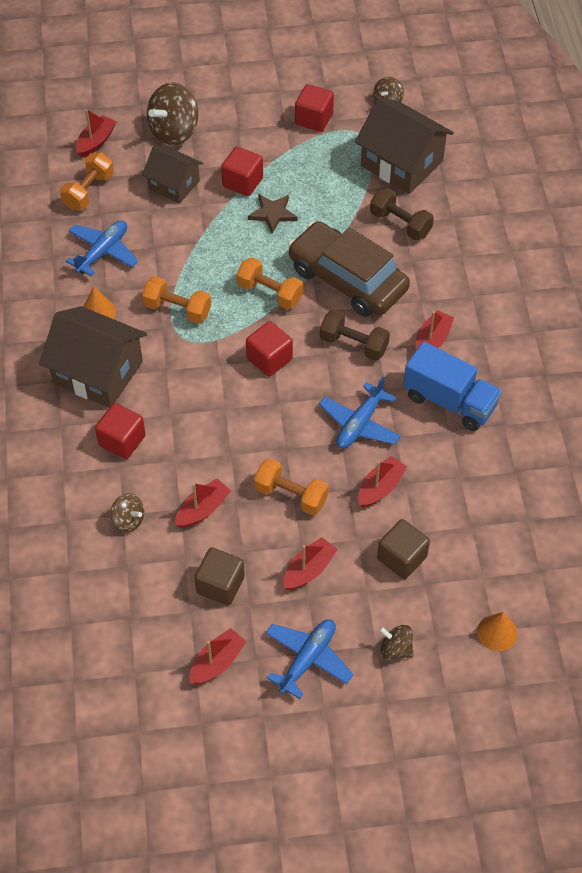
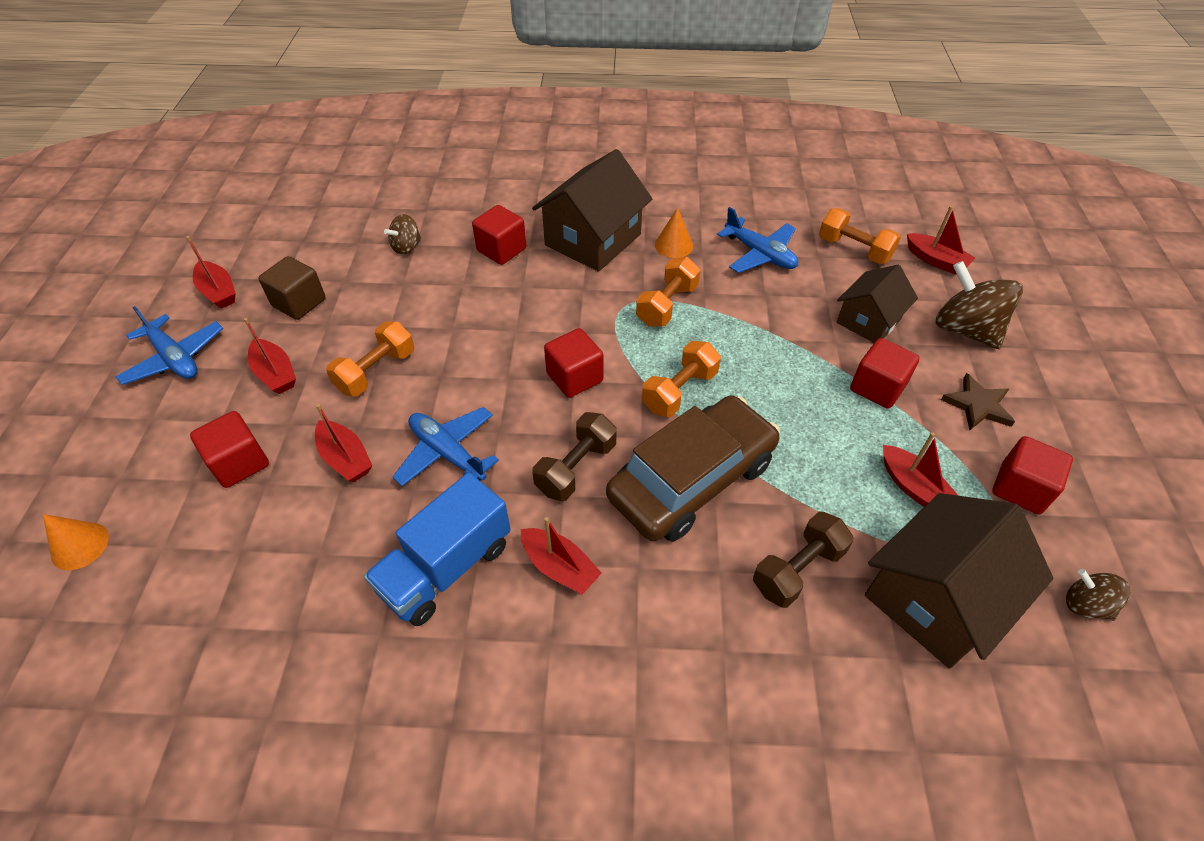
camera: 100 degrees right, 5 degrees down
red boat [175,479,231,528] -> red boat moved to [883,432,959,507]
brown star [248,194,297,233] -> brown star moved to [941,373,1015,430]
brown cube [377,519,430,579] -> red cube [190,411,269,488]
brown spinning top [379,625,414,660] -> none

